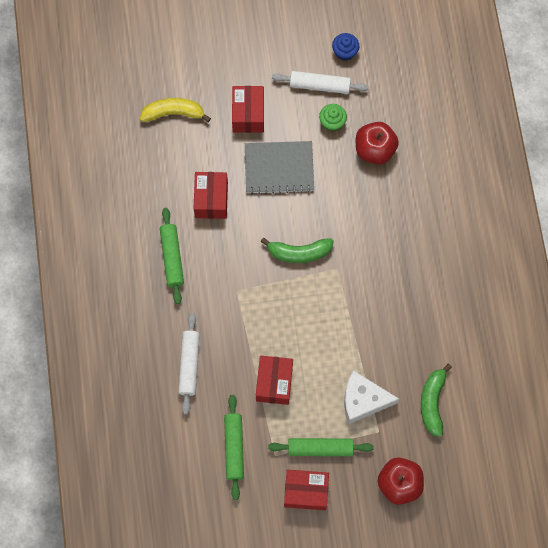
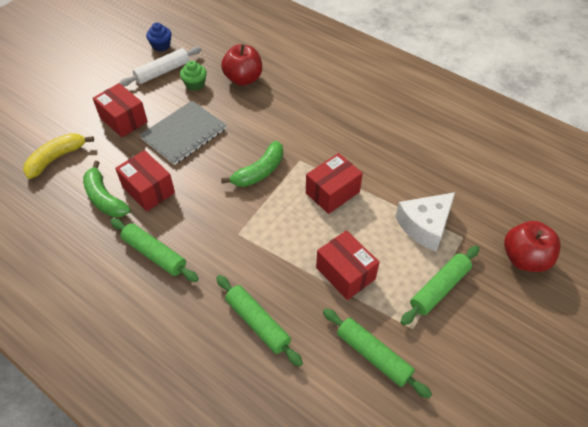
camera: 45 degrees left, 20 degrees down
white rolling pin [178,313,200,414] -> green rolling pin [216,275,303,367]
red box [284,470,329,510] -> red box moved to [306,153,363,214]
green banana [421,364,452,437] -> green banana moved to [83,161,131,217]

